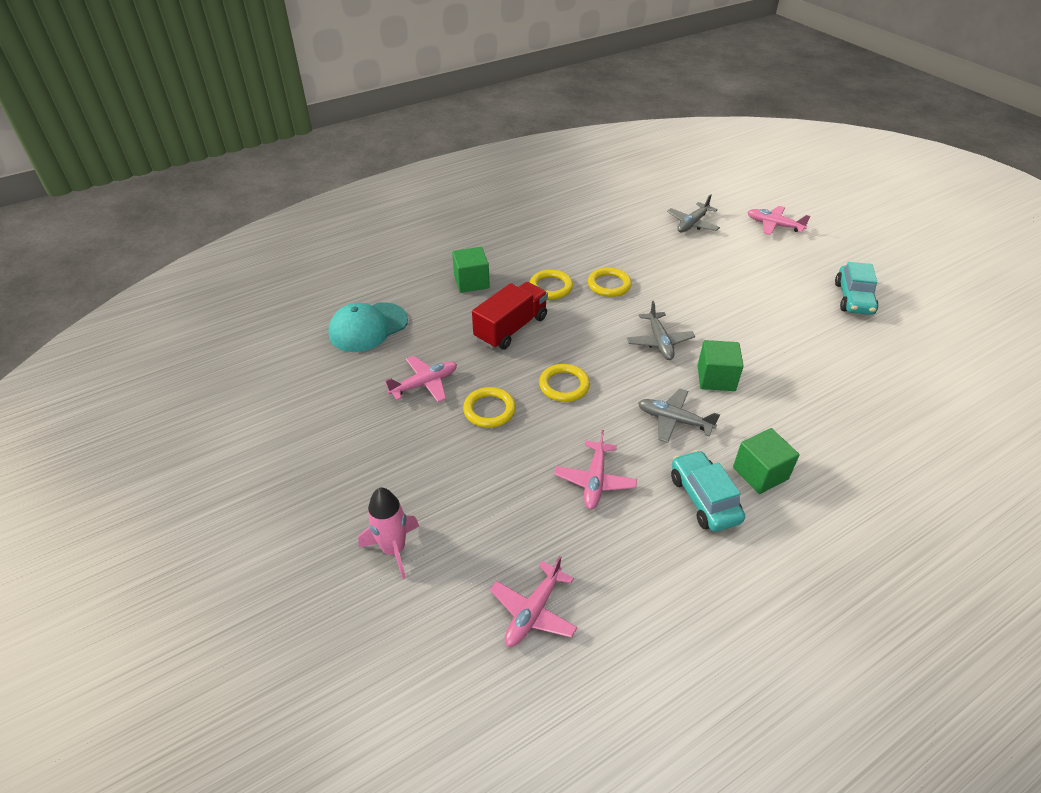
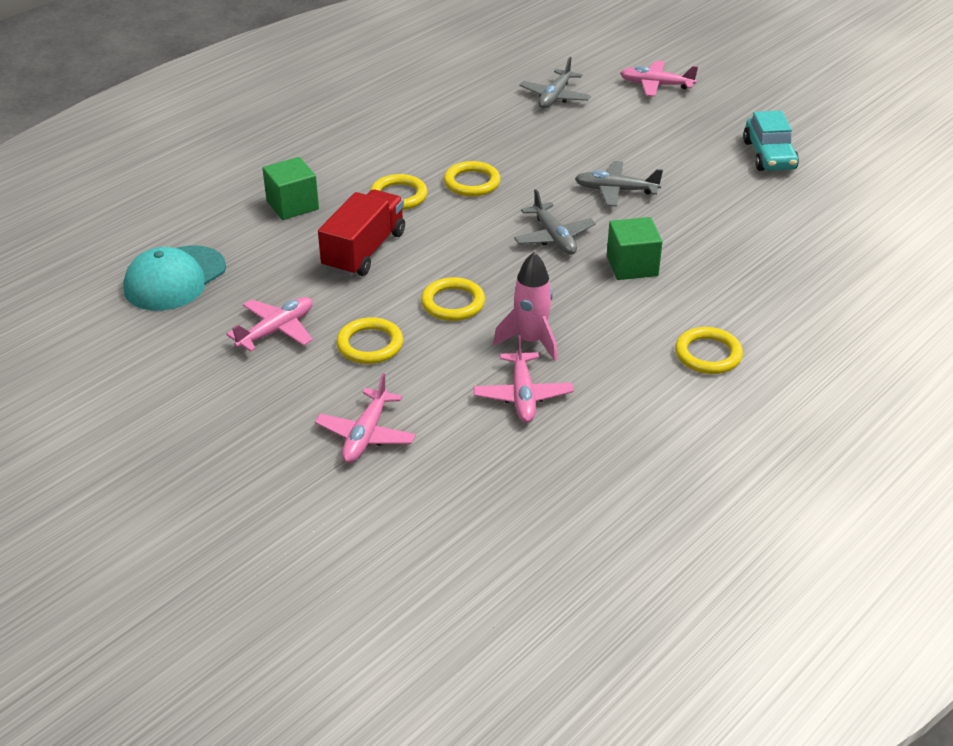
camera: 15 degrees left, 5 degrees down
pink rocket [358,488,419,580] -> pink rocket moved to [493,252,557,361]
pink plane [490,556,578,647] -> pink plane moved to [315,373,416,463]
grey plane [638,389,720,443] -> grey plane moved to [575,161,663,207]
turquoise car [671,450,745,532] -> none
green cube [733,428,800,494] -> yellow ring [675,327,743,374]

